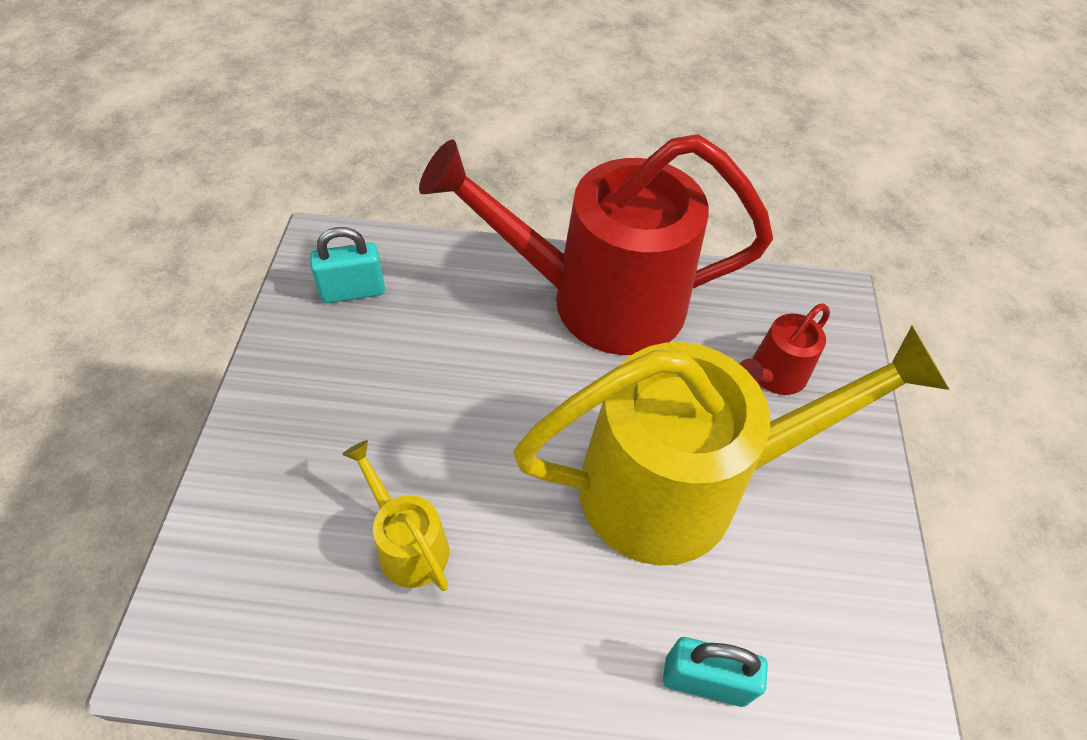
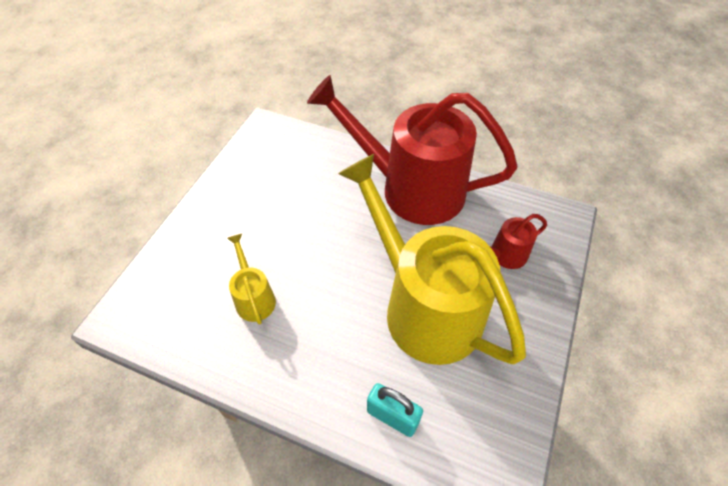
camera: 20 degrees right, 0 degrees up
turquoise padlock [310,227,385,303] -> none
yellow watering can [513,326,950,566] -> yellow watering can turned 135 degrees counterclockwise [338,154,526,365]

